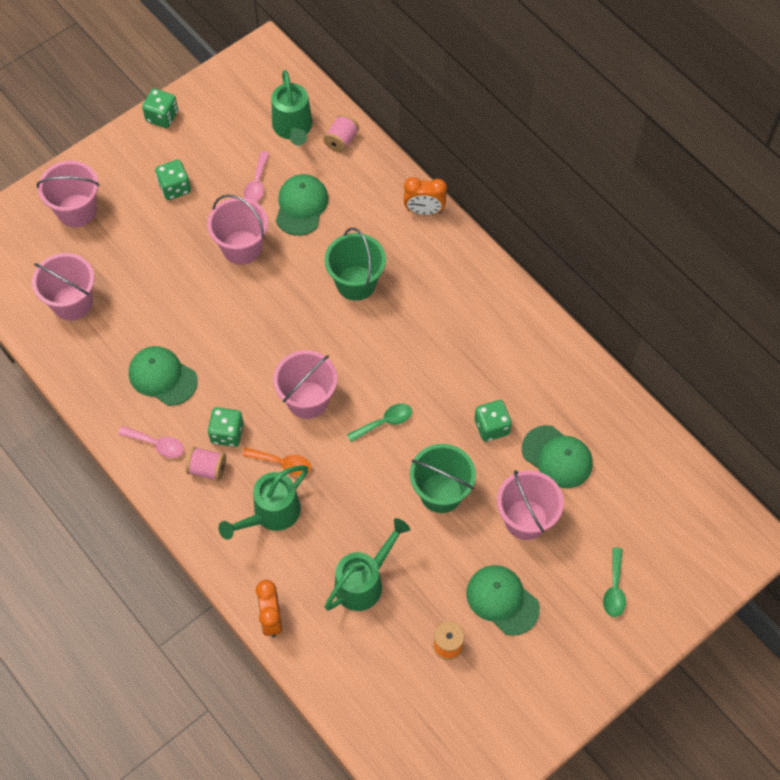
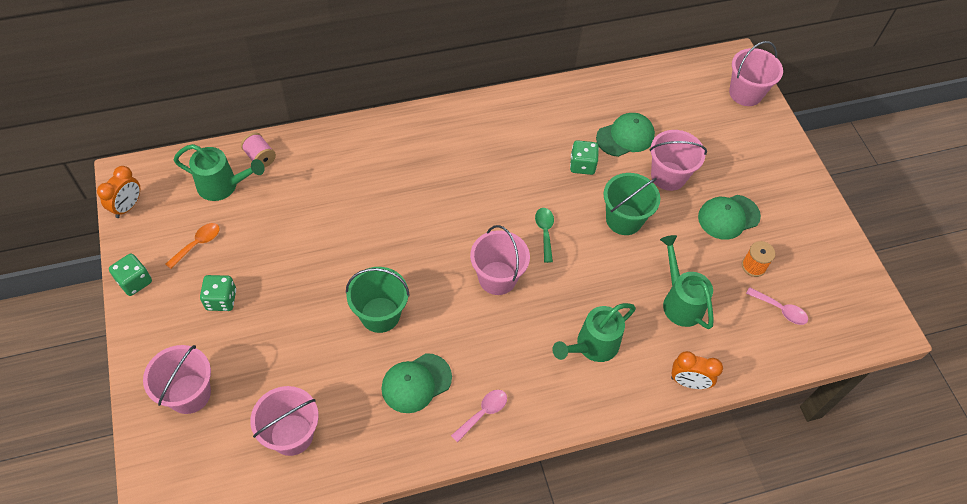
camera: 70 degrees left, 5 degrees down
pink spool [186,447,226,481] -> none
pink bucket [207,194,268,265] -> pink bucket moved to [729,41,783,106]
green dice [208,407,244,447] -> none
green watering can [218,465,308,540] -> green watering can turned 75 degrees clockwise [552,303,636,362]
orange spoon [242,447,311,476] -> orange spoon moved to [166,223,220,269]
pink spoon [244,151,269,202] -> pink spoon moved to [746,287,808,325]
green cap [276,174,329,236] -> none
green bucket [325,228,386,301] -> green bucket moved to [346,267,410,333]
orange clock [404,177,447,215] -> orange clock moved to [97,166,140,218]
green spoon [603,548,626,617] -> none

